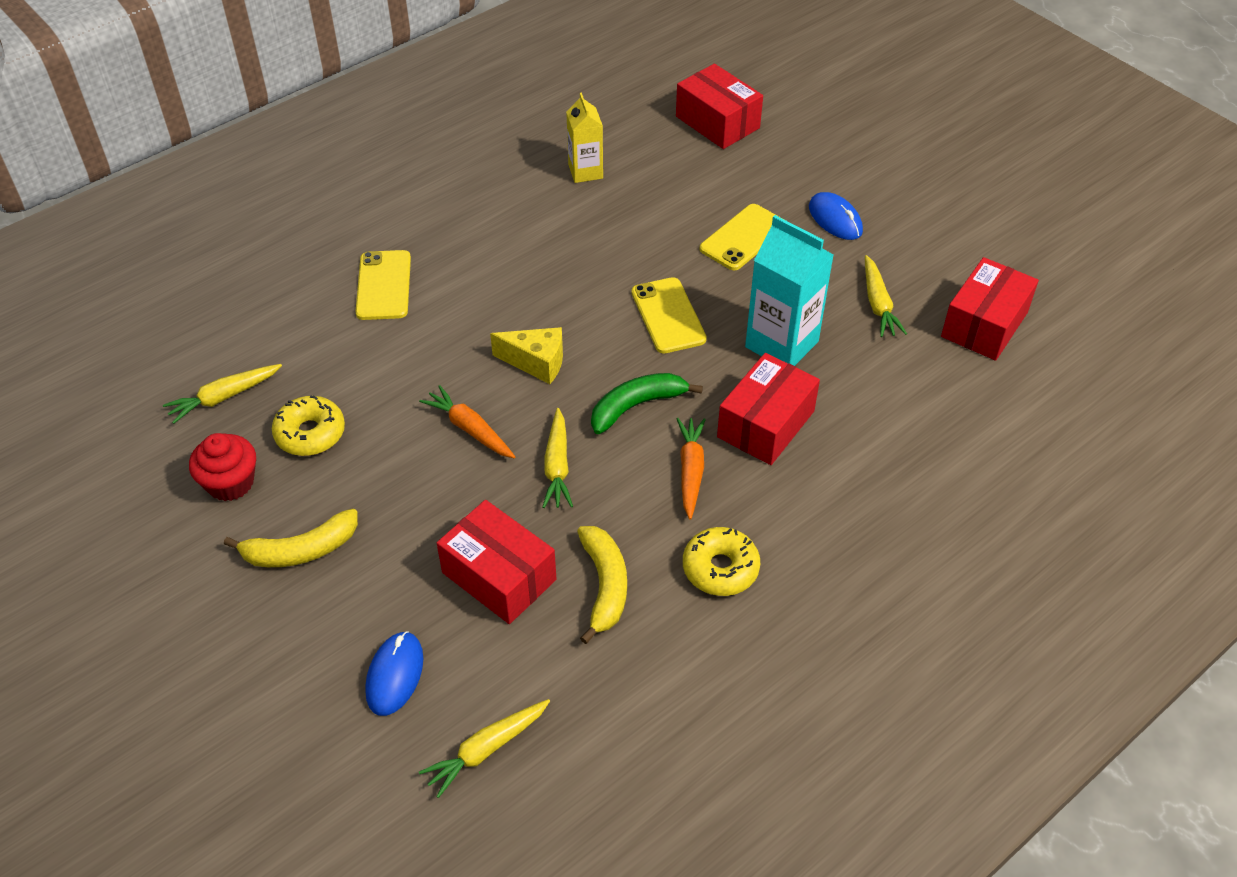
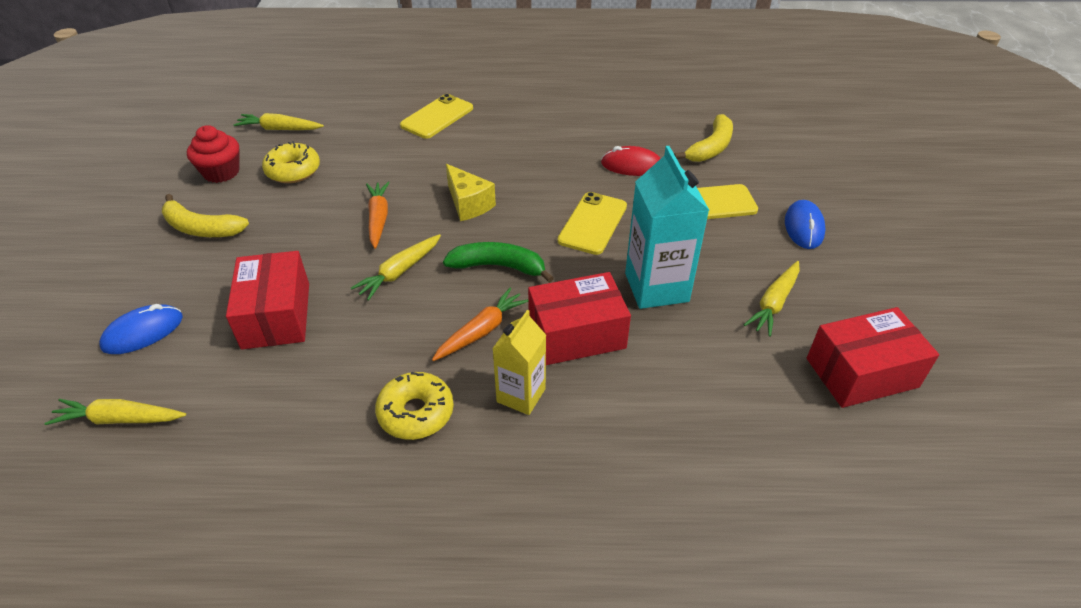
camera: 40 degrees right, 5 degrees down
yellow carton [566,92,603,183] -> yellow carton moved to [492,310,546,415]
yellow banana [577,526,627,644] -> yellow banana moved to [674,114,733,162]
red box [676,64,763,149] -> none
none -> red mouse [601,146,661,176]

